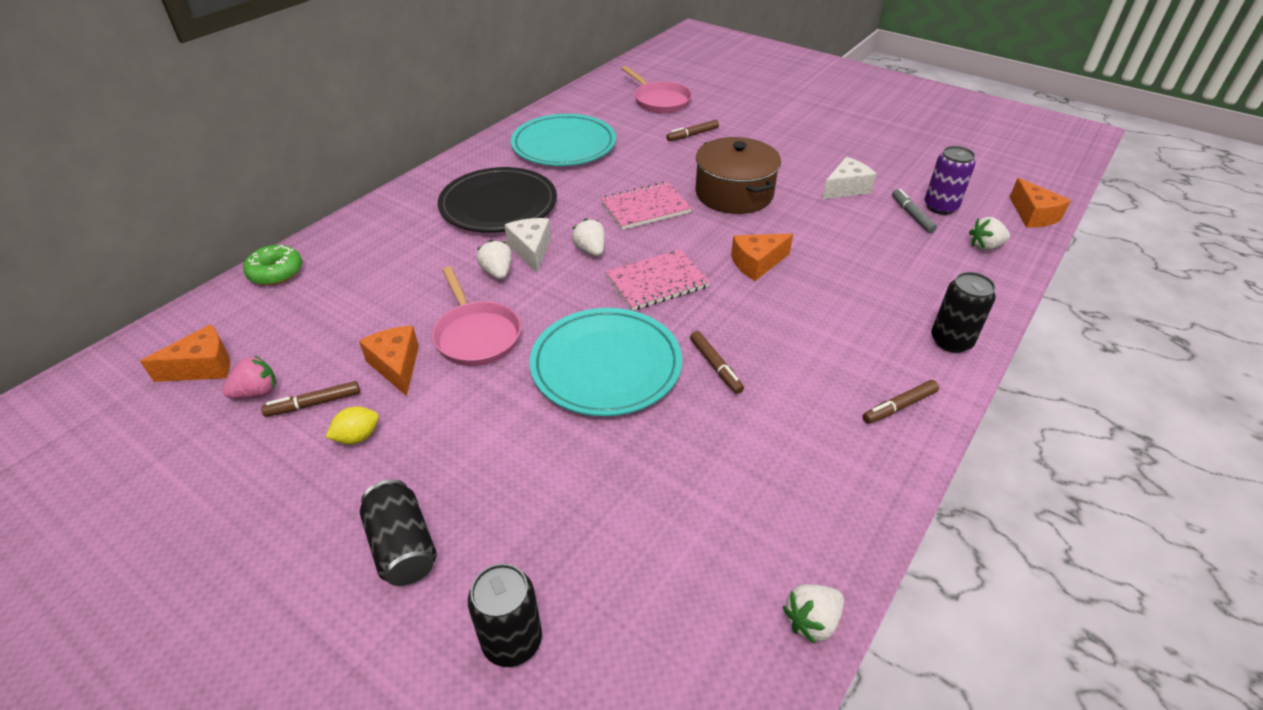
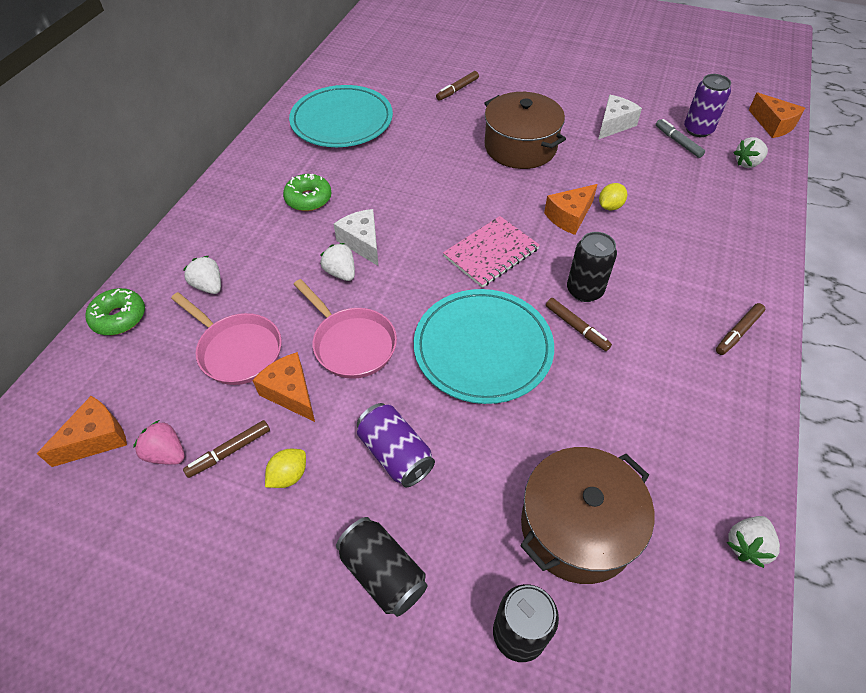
camera: 15 degrees left, 10 degrees up
pink strawberry [222,356,276,399] -> pink strawberry turned 105 degrees counterclockwise [133,420,185,465]
black plate [438,167,557,233] -> green donut [283,174,332,211]
white strawberry [572,218,605,256] -> white strawberry moved to [183,256,221,294]
pink notebook [600,182,692,230] -> none
pink pan [622,66,692,113] -> pink pan moved to [171,292,282,385]
black can [931,272,996,353] -> black can moved to [567,232,617,302]
none -> purple can [357,403,435,487]
none -> brown pot [520,447,654,584]
none -> yellow lemon [599,183,627,211]

